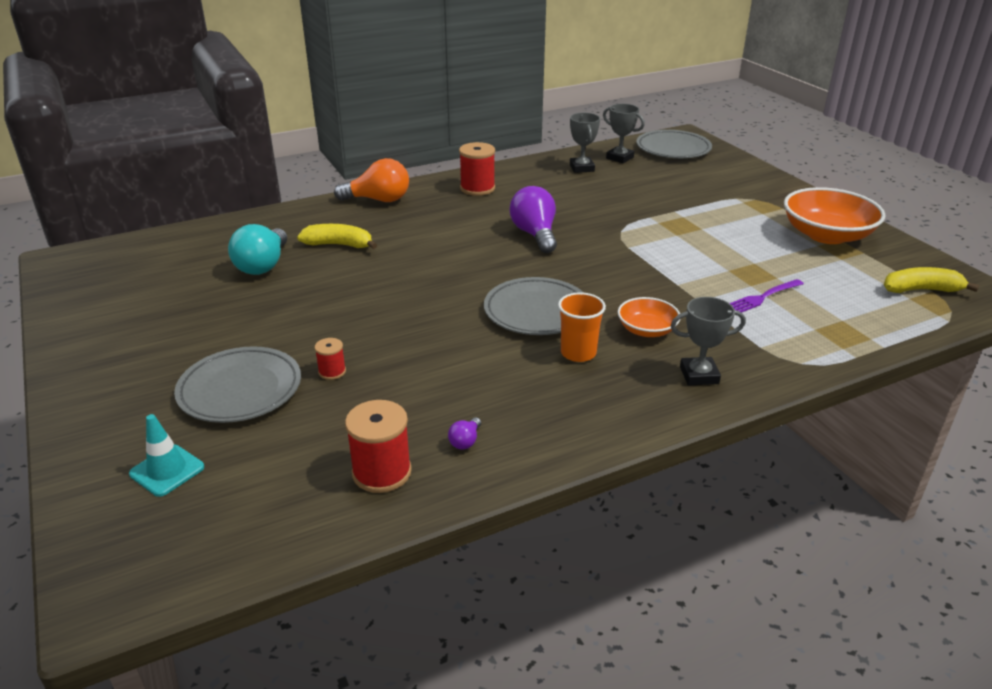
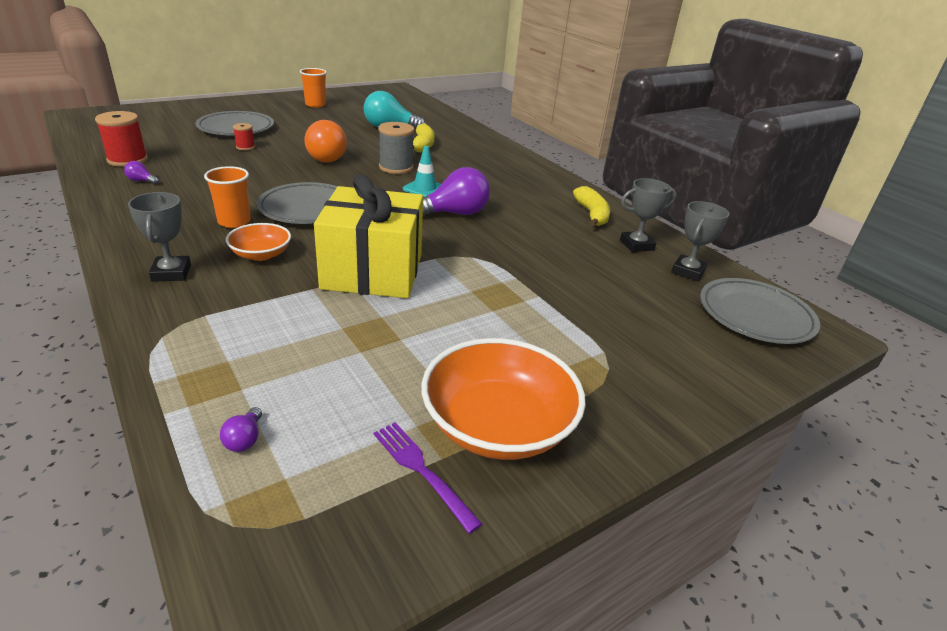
camera: 80 degrees right, 0 degrees up
turquoise traffic cone [129,414,204,497] -> turquoise traffic cone moved to [403,146,441,197]
orange light bulb [334,158,409,202] -> orange light bulb moved to [304,120,347,163]
red spool [459,142,495,196] -> none
purple fork [730,279,804,312] -> purple fork moved to [374,422,482,533]
yellow banana [884,267,979,293] -> yellow banana moved to [573,186,610,227]
none -> purple light bulb [220,407,262,452]
none -> orange cup [300,68,327,108]
none -> yellow gift [314,175,423,298]
none -> grey spool [378,122,414,174]

